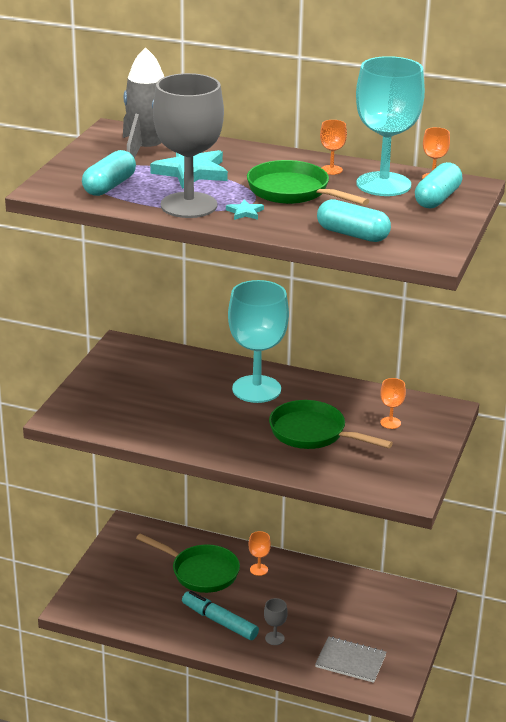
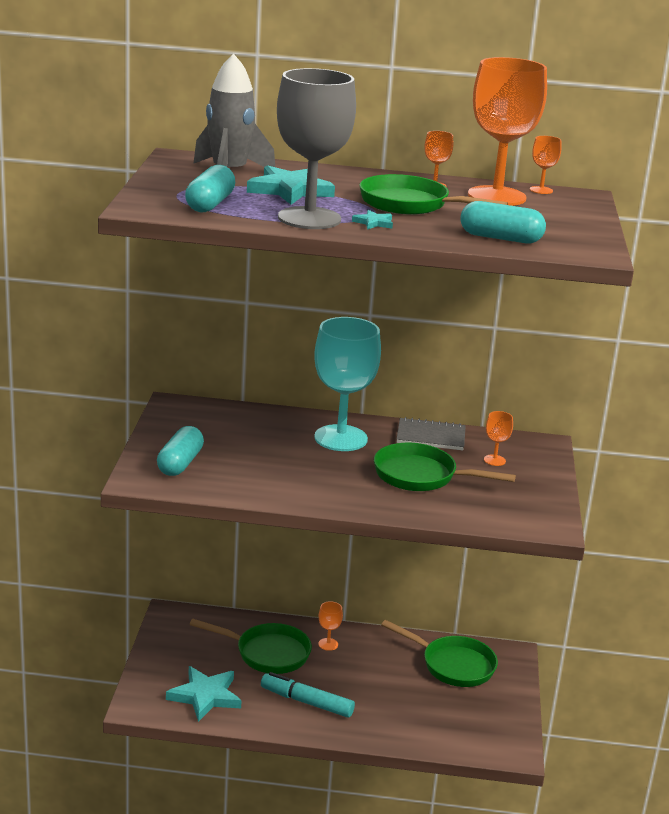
camera: 15 degrees left, 5 degrees down
grey goblet [264,598,288,645] -> none
grey notebook [315,636,386,683] -> grey notebook moved to [397,417,466,450]
turquoise goblet [356,56,425,196] -> orange goblet [468,57,547,206]
turquoise capsule [415,162,462,209] -> turquoise capsule moved to [157,426,204,476]
none -> turquoise star [166,666,242,722]
none -> green pan [381,620,498,687]

